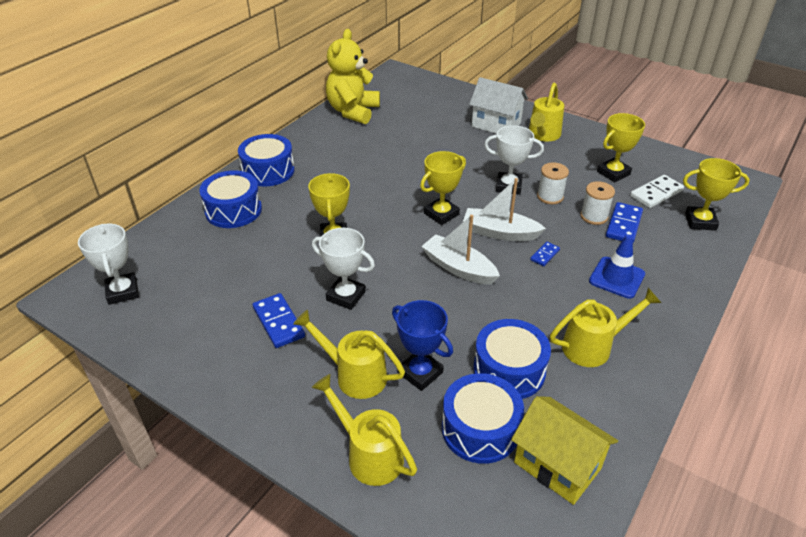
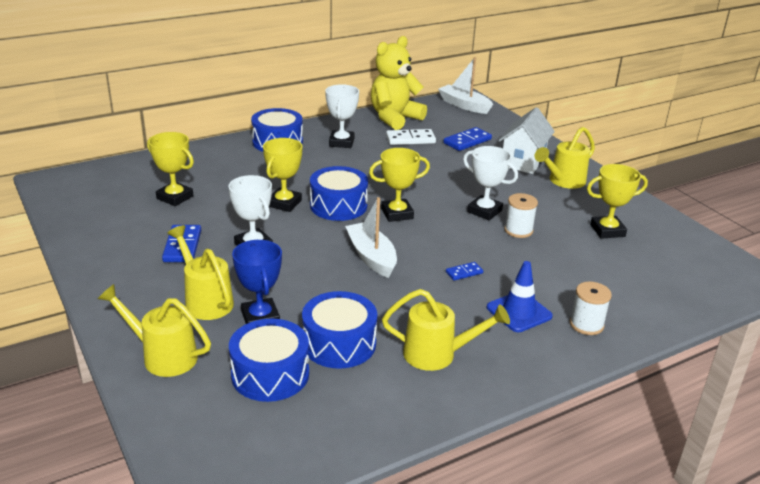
camera: 25 degrees right, 10 degrees down
white trophy [78,224,139,305] -> white trophy moved to [325,84,359,148]
blue drum [199,170,262,228] -> blue drum moved to [310,166,368,221]
yellow watering can [312,374,417,486] -> yellow watering can turned 45 degrees counterclockwise [98,284,211,377]
white boat [463,178,546,241] -> white boat moved to [438,57,493,114]
white house [469,77,528,134] -> white house turned 60 degrees clockwise [499,107,555,174]
yellow house [511,396,618,505] -> none
white spool [580,181,615,225] -> white spool moved to [570,282,612,335]
blue domino [606,202,643,243] -> blue domino moved to [443,127,492,151]
white domino [630,175,684,208] -> white domino moved to [386,129,436,145]
yellow trophy [683,158,750,231] -> yellow trophy moved to [147,132,194,206]

